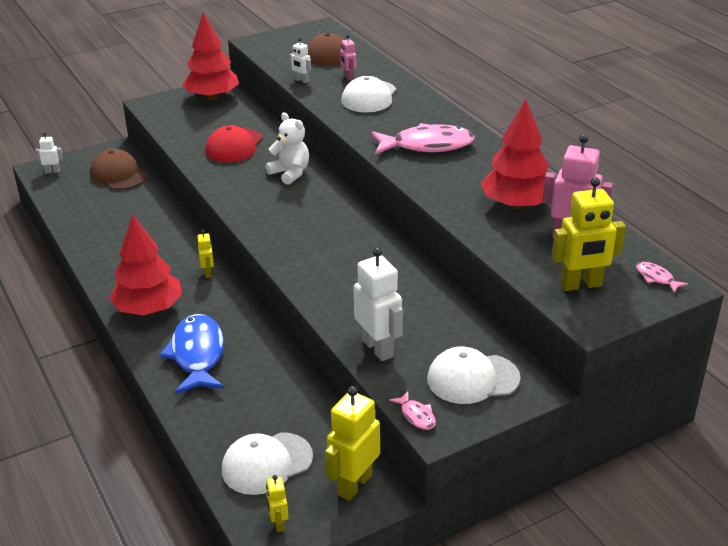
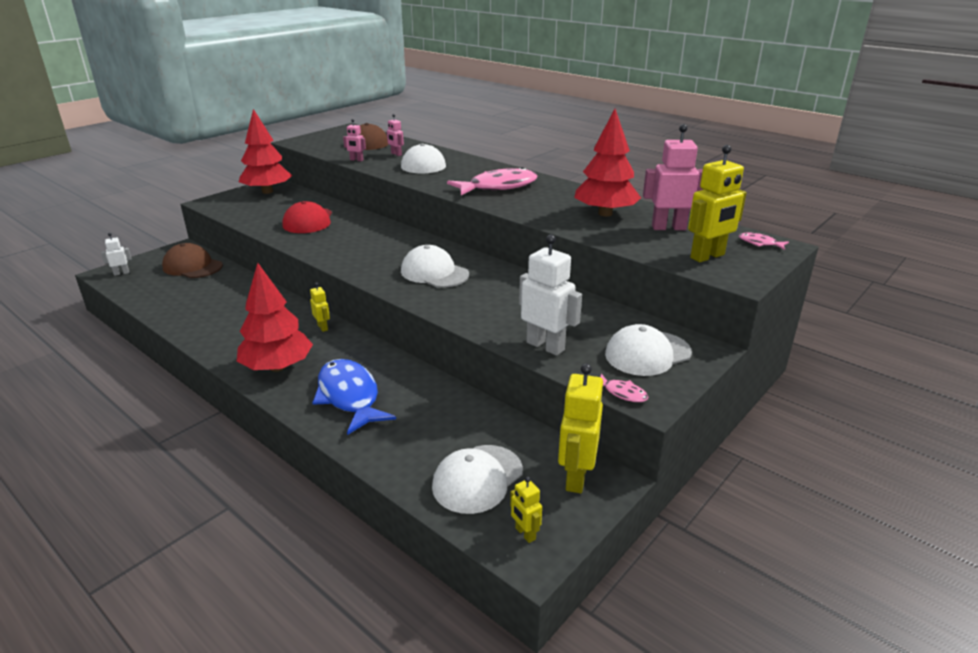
camera: 20 degrees left, 5 degrees down
white teddy bear [266,112,309,185] -> none
white robot [289,38,311,83] -> pink robot [343,119,366,161]
none -> white cap [401,245,469,288]

